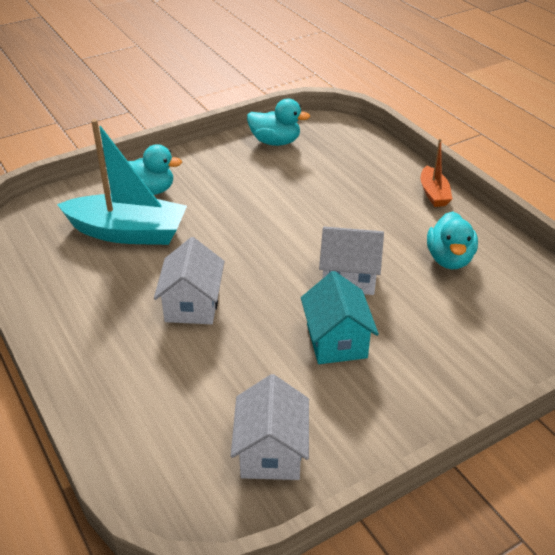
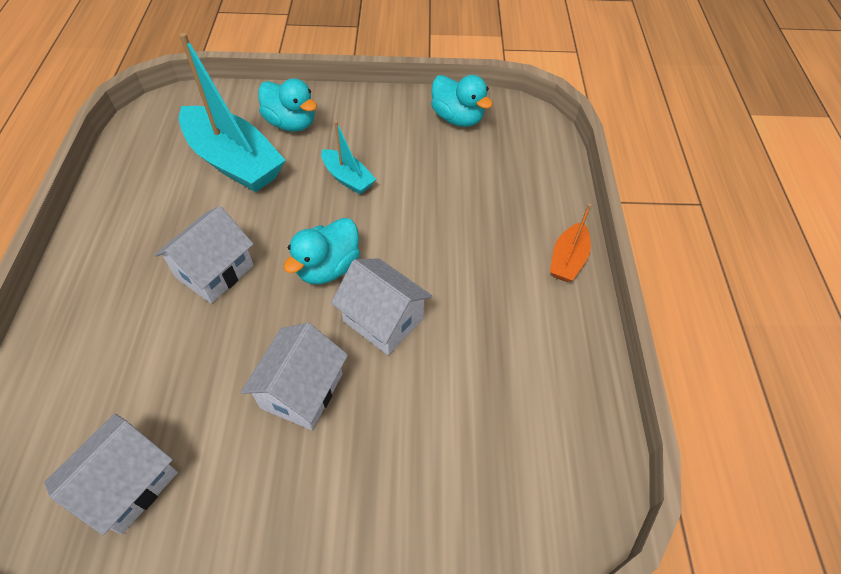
camera: 30 degrees right, 15 degrees up
turquoise house [301,271,379,364] -> white house [241,323,348,430]
turquoise duck [427,211,478,269] -> turquoise duck moved to [283,218,360,284]
none -> turquoise boat [321,121,376,194]

